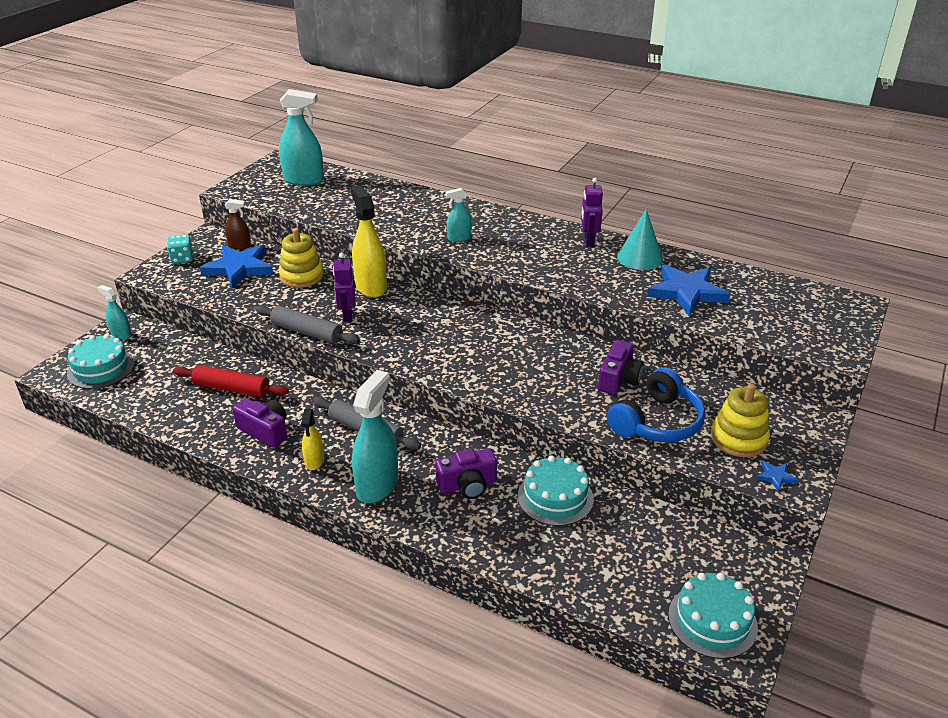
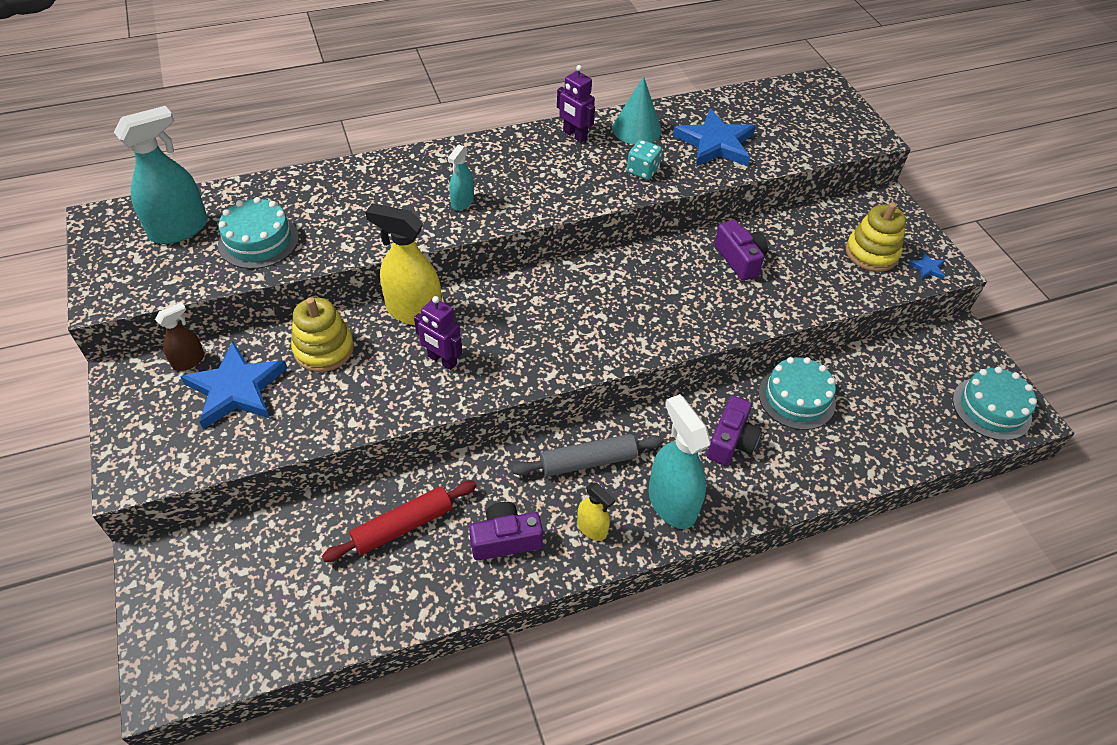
camera: 50 degrees left, 15 degrees up
turquoise cake [67,334,135,389] -> turquoise cake moved to [218,197,299,269]
turquoise spray bottle [97,285,132,340] -> none
turquoise dice [167,235,193,264] -> turquoise dice moved to [627,140,662,180]
grey rolling pin [255,305,360,344] -> none
blue headphones [607,367,705,442] -> none

